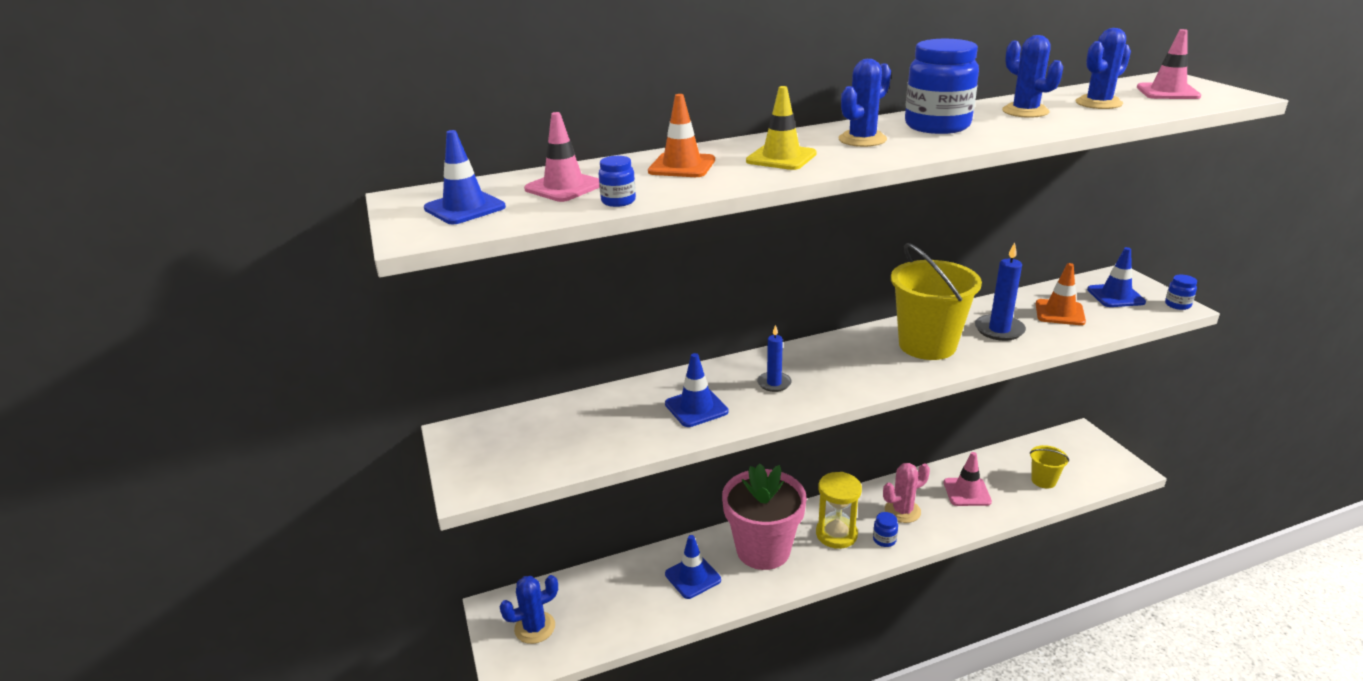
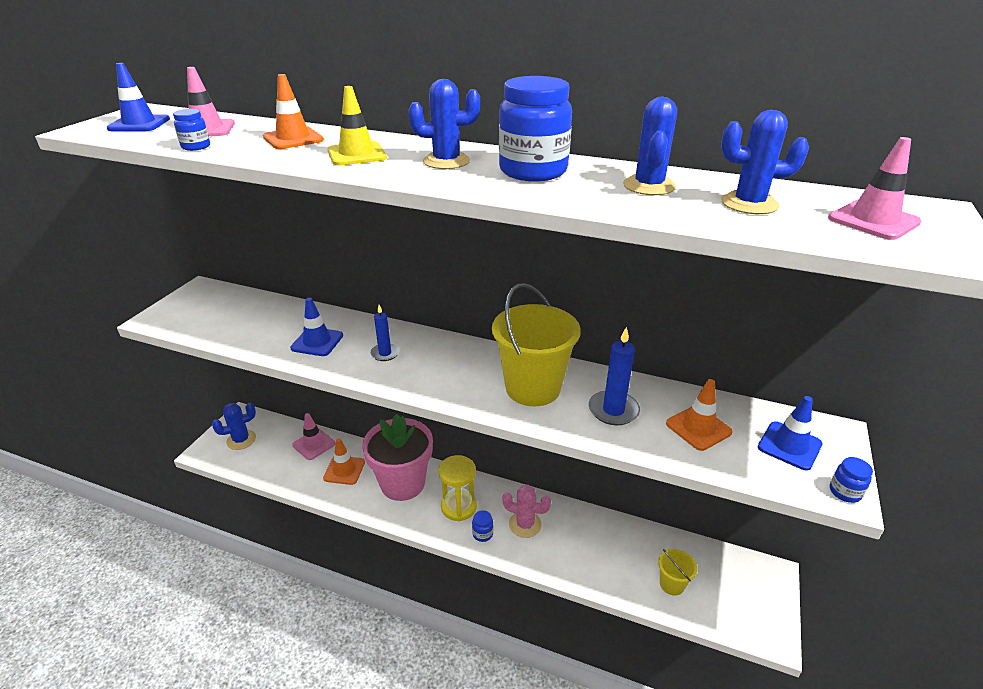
camera: 40 degrees right, 5 degrees up
blue cactus [500,575,558,644] -> blue cactus turned 45 degrees counterclockwise [212,403,256,450]
blue traffic cone [665,535,721,599] -> orange traffic cone [323,438,365,485]
pink traffic cone [944,452,992,506] -> pink traffic cone moved to [292,413,335,460]

